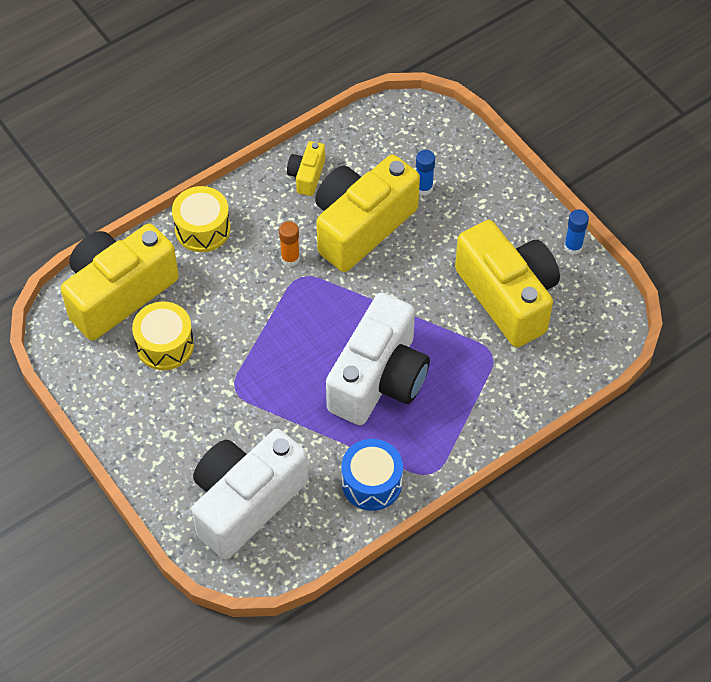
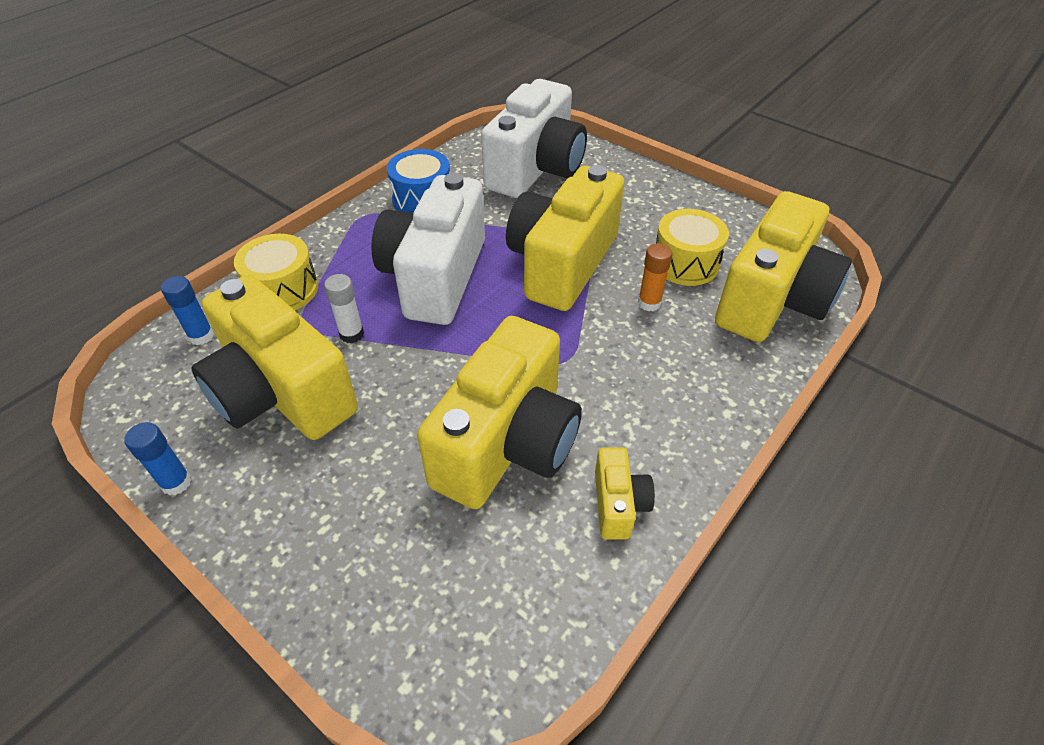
camera: 165 degrees right, 10 degrees down
yellow drum [172,186,231,252] -> yellow drum moved to [234,234,318,310]
orange glue stick [279,221,300,267] -> orange glue stick moved to [638,243,673,311]
blue glue stick [416,150,435,195] -> blue glue stick moved to [161,276,214,345]
none -> white glue stick [324,274,364,343]
none -> yellow camera [506,165,624,311]

